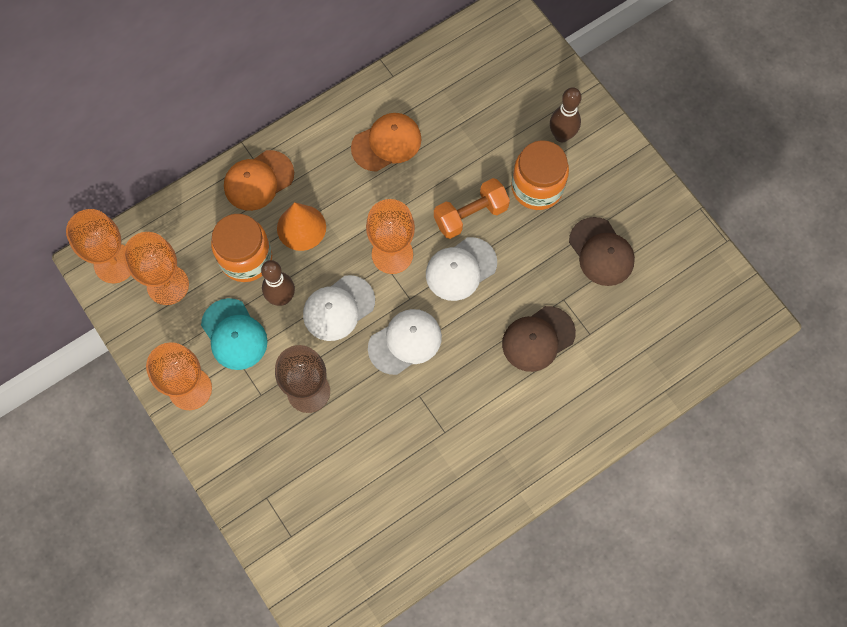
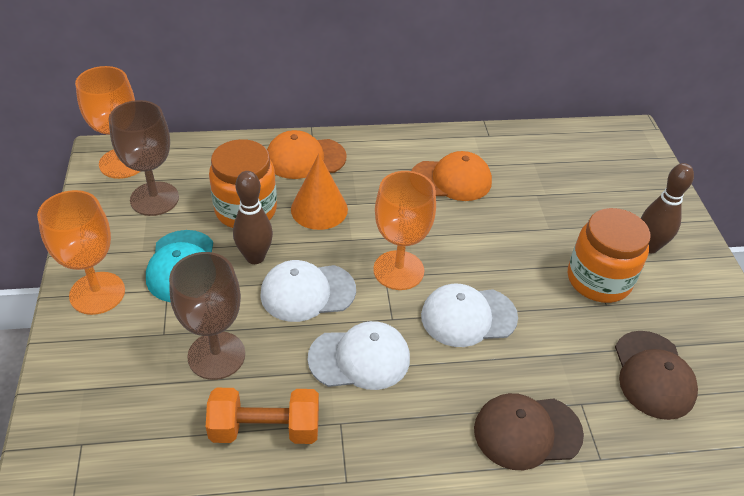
camera: 25 degrees right, 25 degrees down
orange goblet [123,232,189,305] -> brown goblet [109,100,179,216]
orange dumbbell [434,178,510,239] -> orange dumbbell moved to [206,388,319,444]

